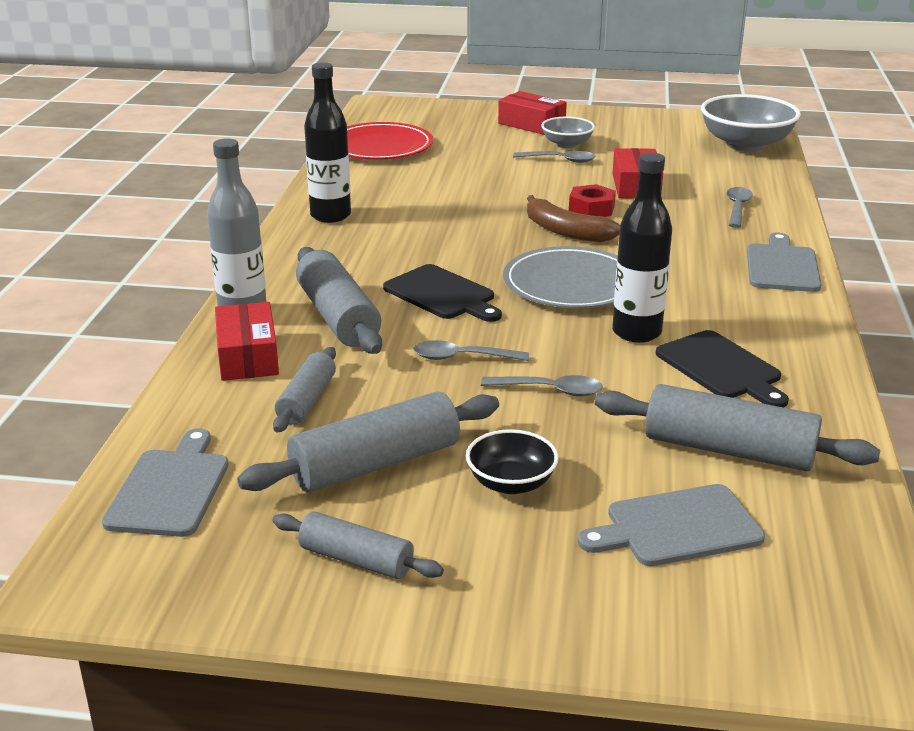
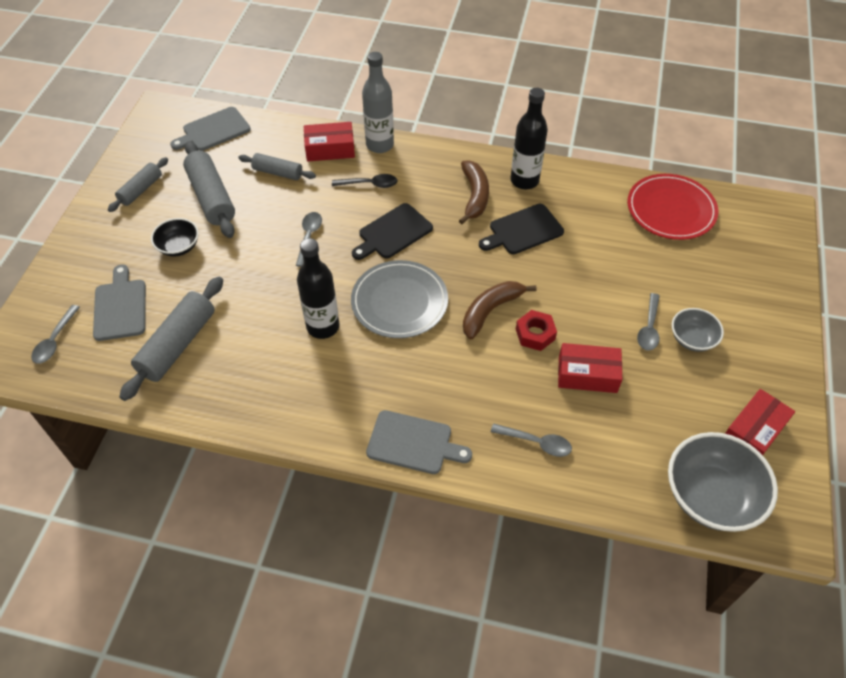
camera: 95 degrees right, 25 degrees up
grey cutting board [102,428,229,537] -> grey cutting board turned 135 degrees clockwise [170,107,251,151]
grey rolling pin [296,247,382,354] -> black spoon [332,174,398,188]
grey spoon [481,375,603,397] -> grey spoon moved to [31,305,80,364]
red box [498,91,567,135] -> red box moved to [725,389,795,455]
black cutting board [656,330,789,408] -> black cutting board moved to [479,204,564,254]
none -> brown banana [459,160,489,224]

